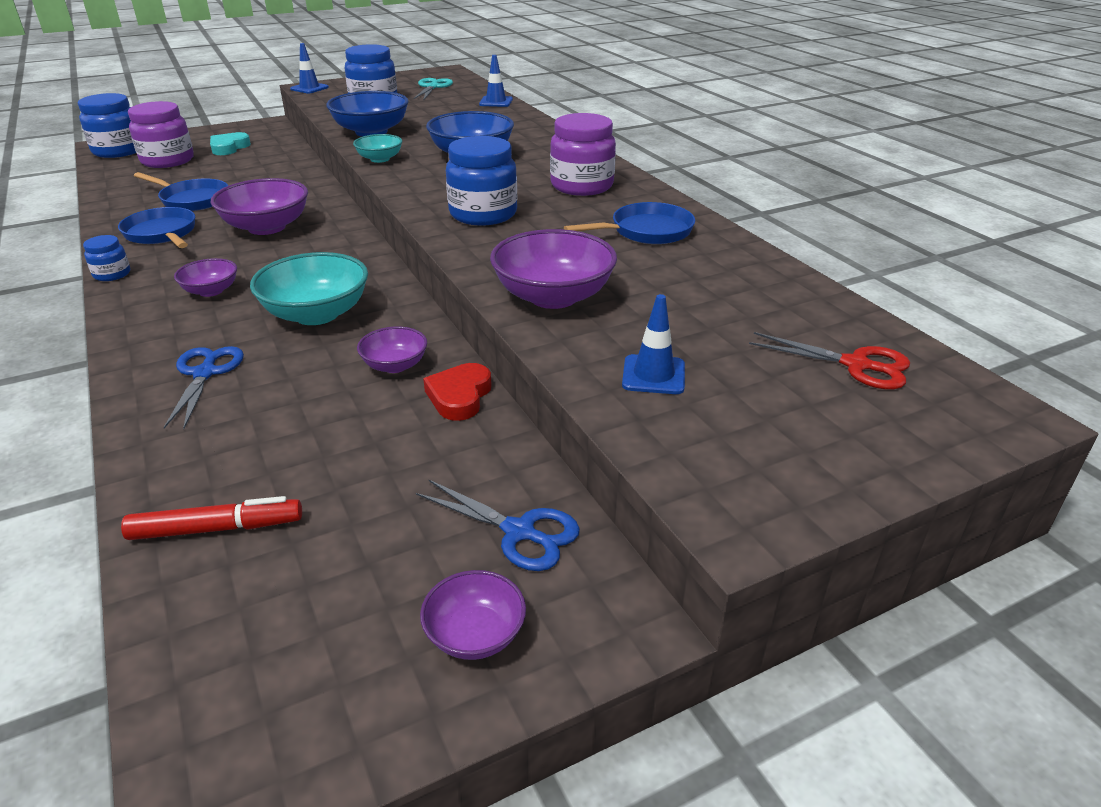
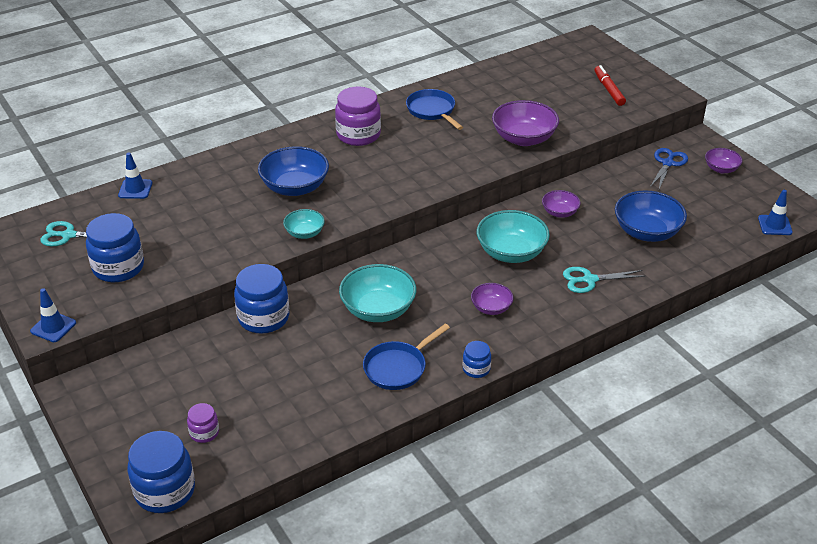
camera: 95 degrees left, 5 degrees up
red marker [121,496,302,540] -> red marker moved to [594,65,626,106]
purple jar [128,101,194,168] -> purple jar [187,403,219,443], size x0.51
blue pan [134,172,228,211] -> none
blue scissors [164,346,244,429] -> turquoise scissors [563,267,646,293]
turquoise heart [210,132,251,155] -> none
purple bowl [211,178,308,235] -> turquoise bowl [339,264,416,322]
blue bowl [326,91,409,137] -> blue bowl moved to [615,190,687,242]
red heart [423,363,492,421] -> none
blue jar [446,136,517,225] -> blue jar moved to [234,264,289,334]
blue traffic cone [622,294,685,394] -> blue traffic cone moved to [758,190,793,235]
red scissors [749,332,910,389] -> none

